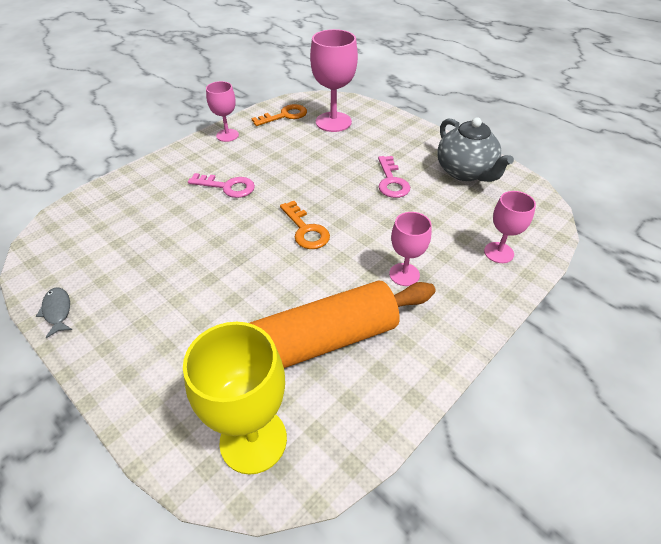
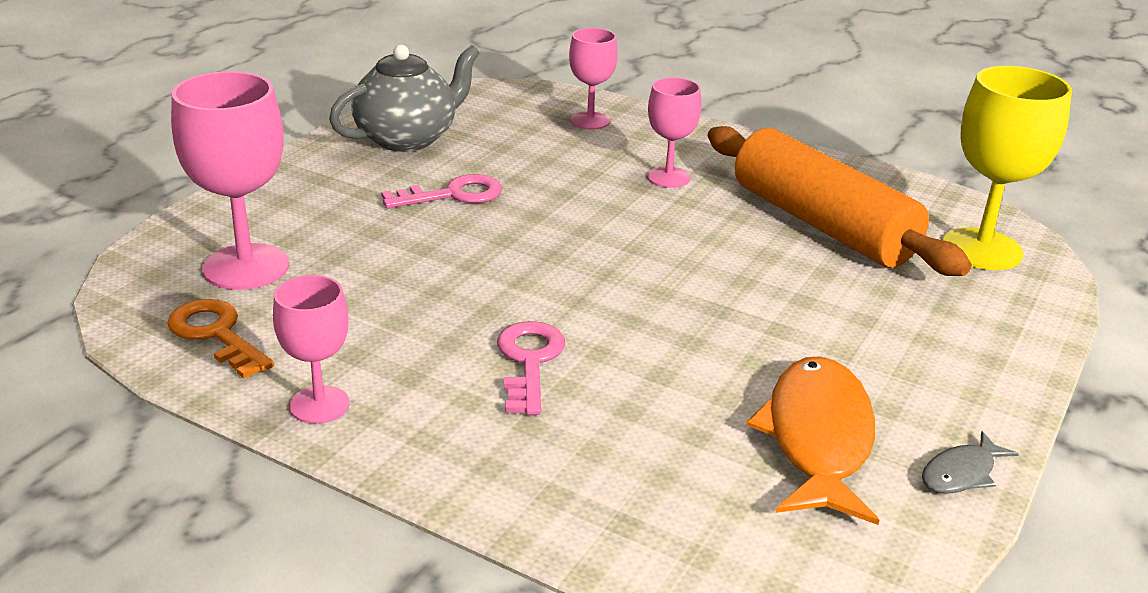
camera: 105 degrees left, 15 degrees down
orange key [280,201,330,249] -> none
none -> orange fish [746,356,880,525]

